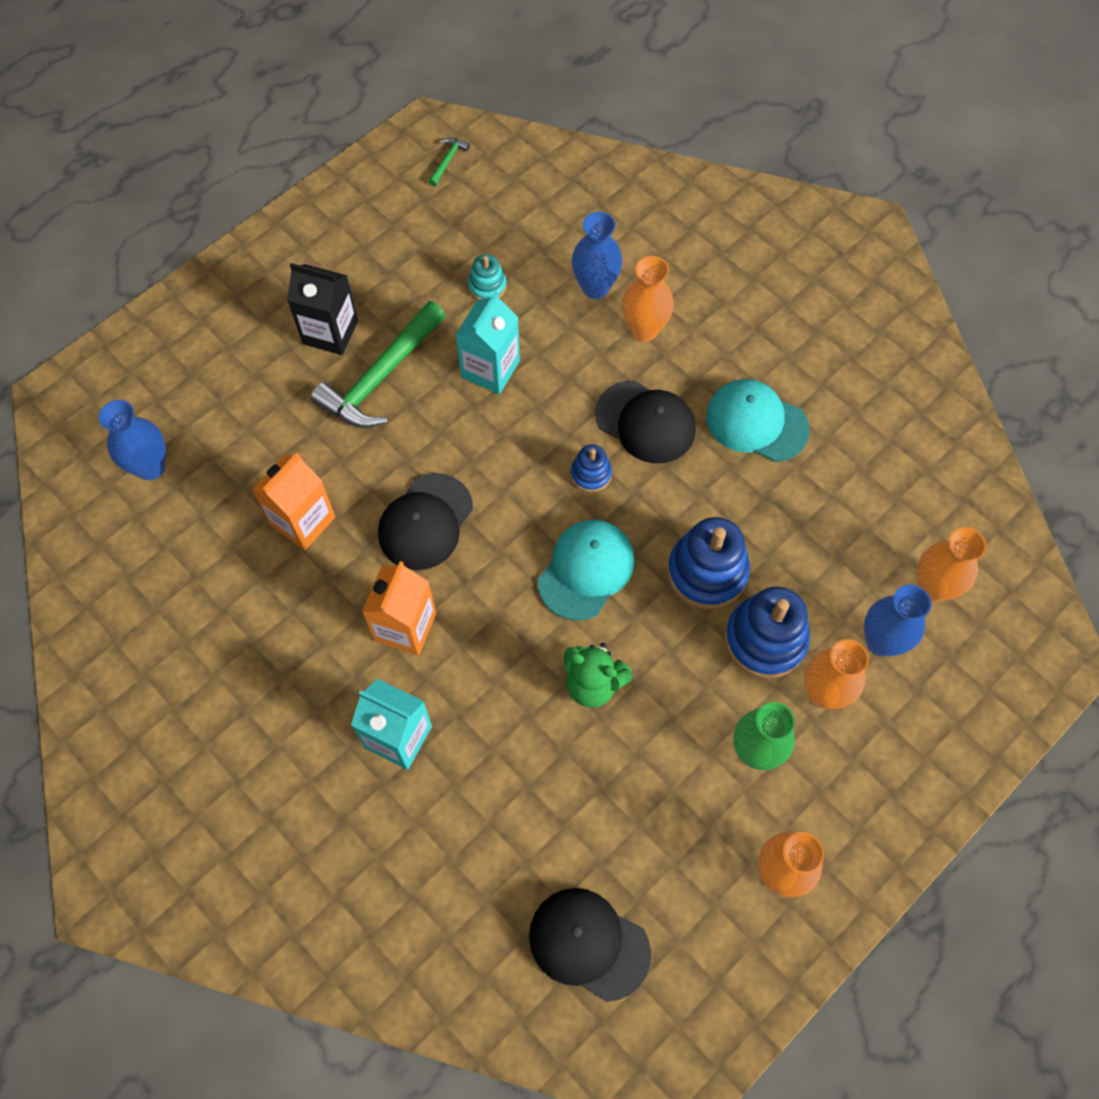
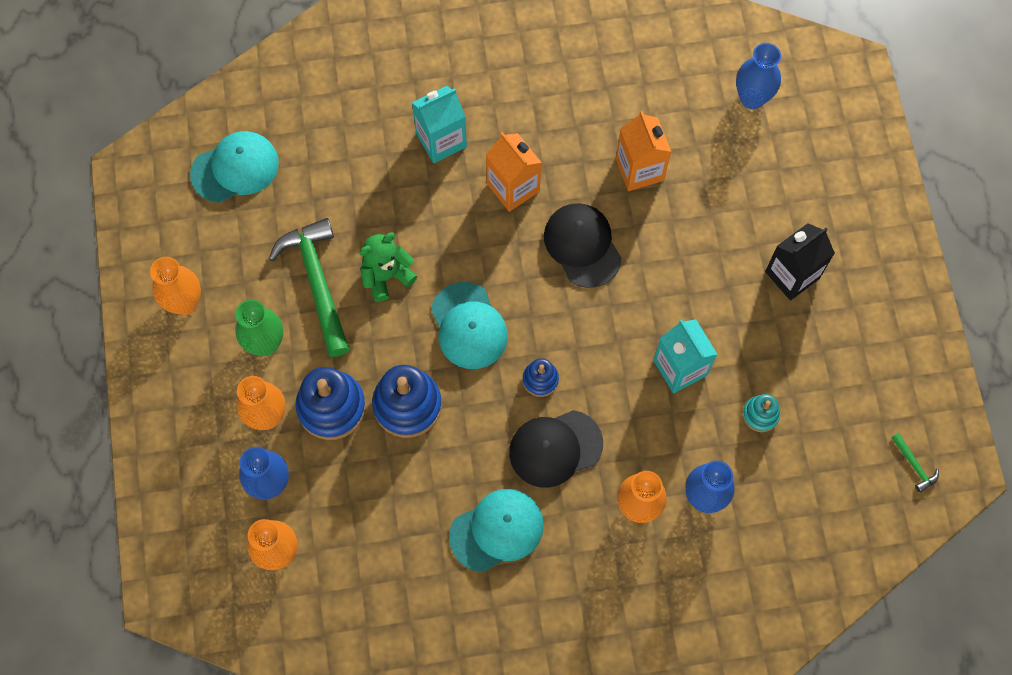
camera: 125 degrees right, 5 degrees up
green hammer [311,301,446,428] -> green hammer moved to [269,218,349,357]
black cap [529,888,651,1002] -> turquoise cap [190,131,279,203]

